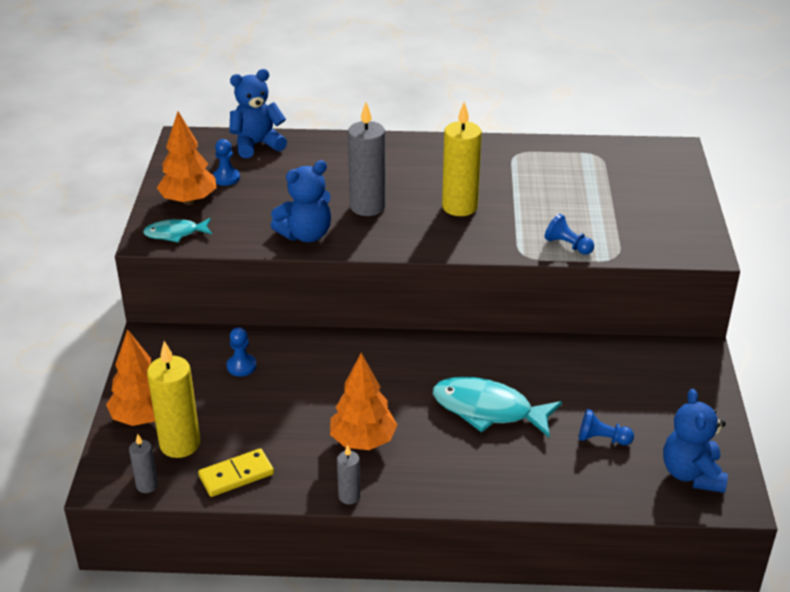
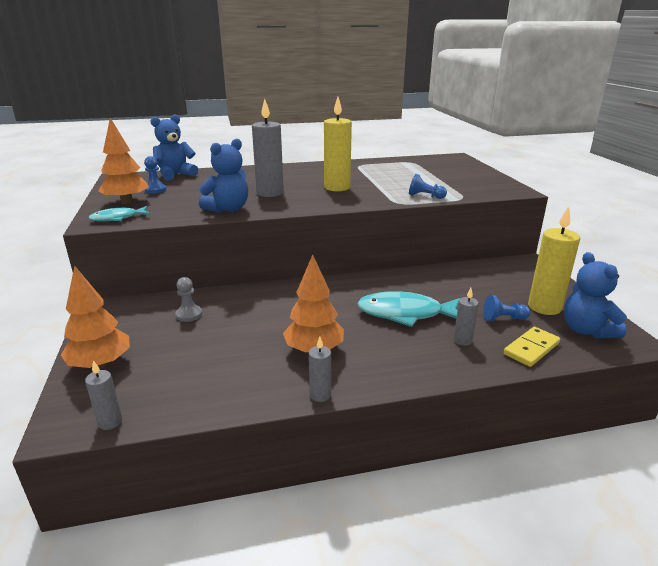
camera: 15 degrees left, 10 degrees down
yellow candle [147,341,200,458] -> yellow candle moved to [528,206,580,315]
yellow domino [198,448,274,497] -> yellow domino moved to [504,327,560,367]
blue pawn [227,327,257,376] -> grey pawn [176,277,202,322]
none -> grey candle [454,288,479,346]

